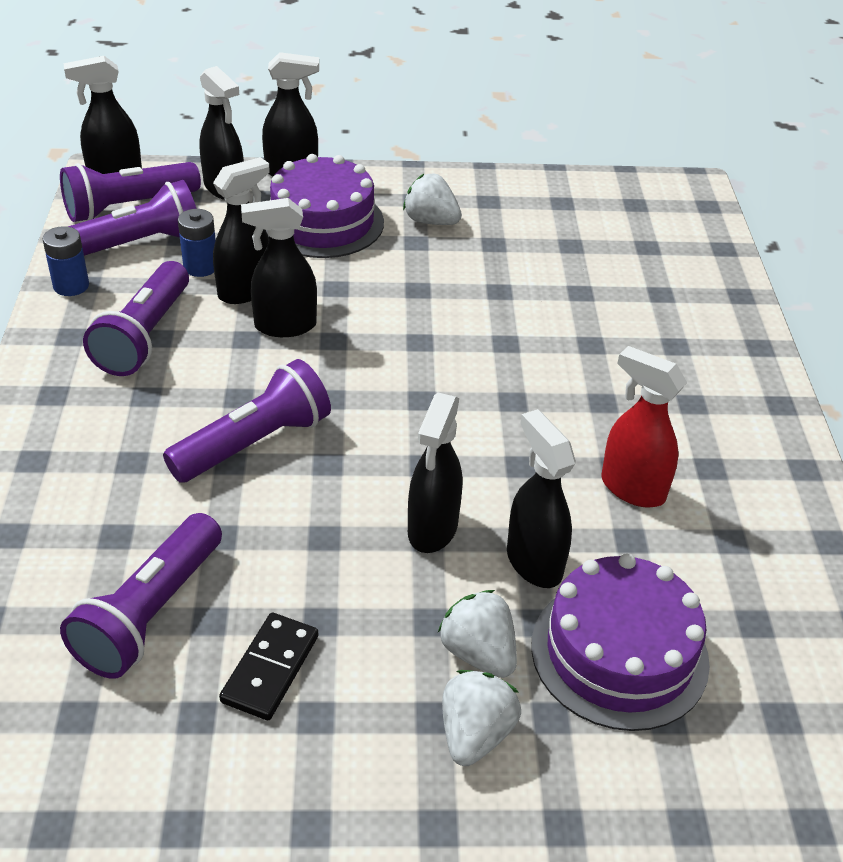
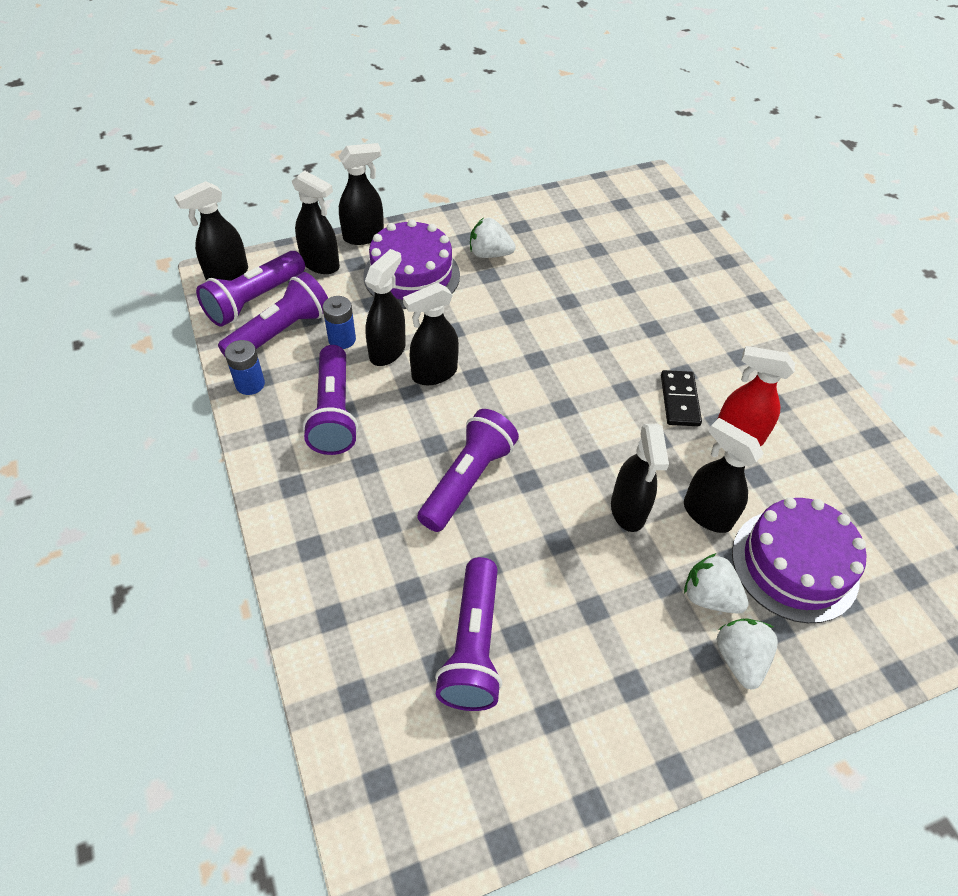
camera: 20 degrees left, 10 degrees up
black domino [219,613,318,720] -> black domino moved to [661,370,702,426]

